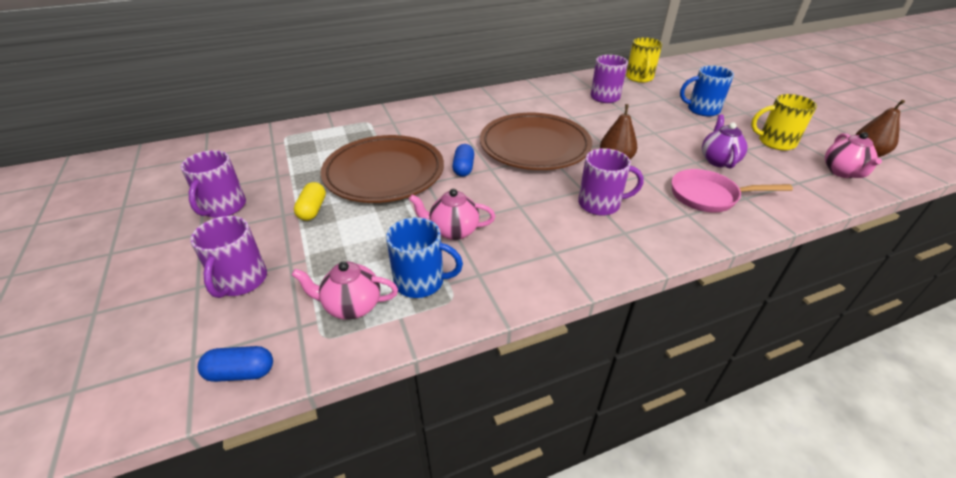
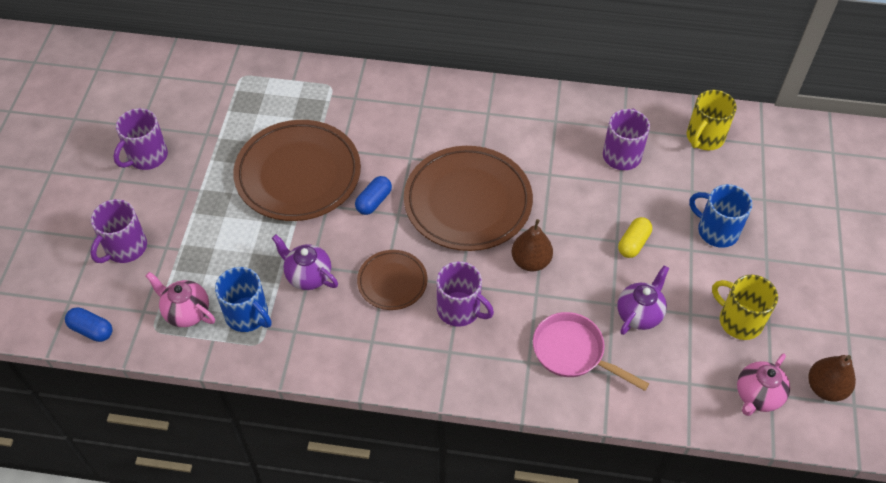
camera: 30 degrees right, 15 degrees up
yellow capsule [294,182,326,221] -> yellow capsule moved to [618,217,652,258]
pink teapot [409,189,495,240] -> purple teapot [272,235,338,290]
none -> brown plate [357,250,428,310]

